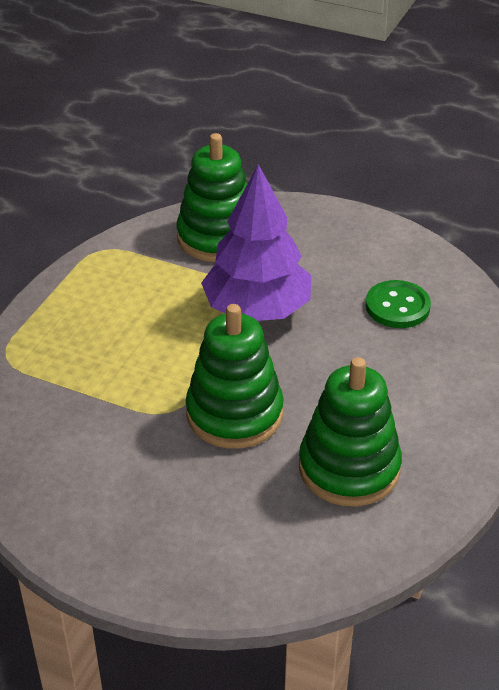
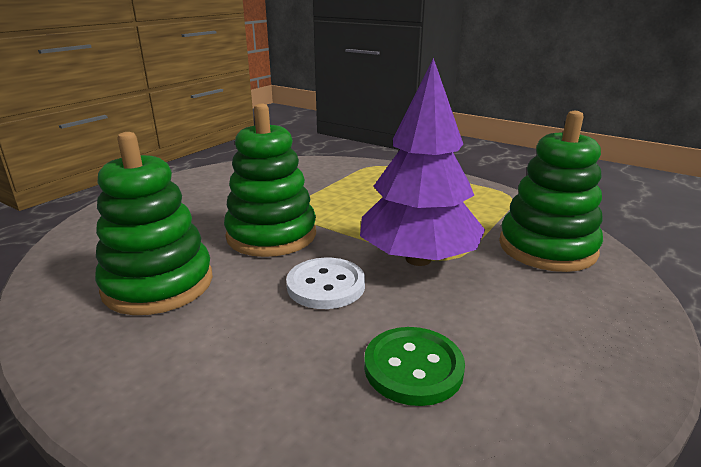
camera: 100 degrees right, 15 degrees down
none -> white button [286,258,365,309]

